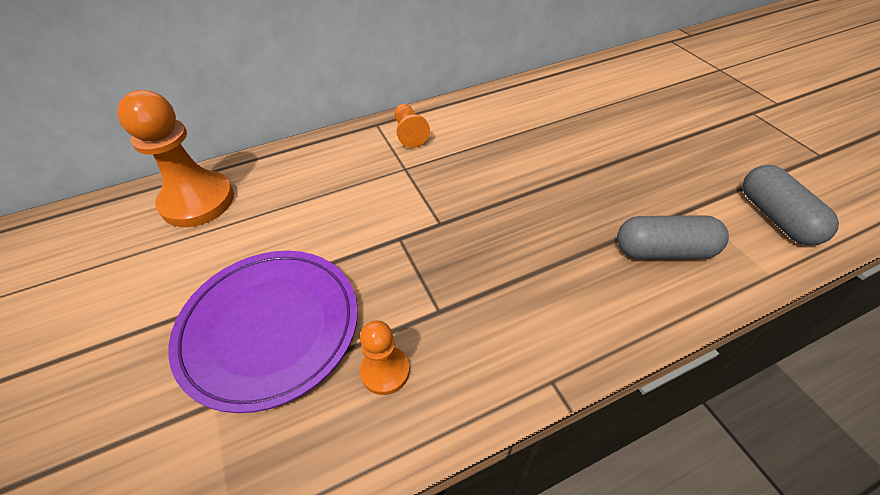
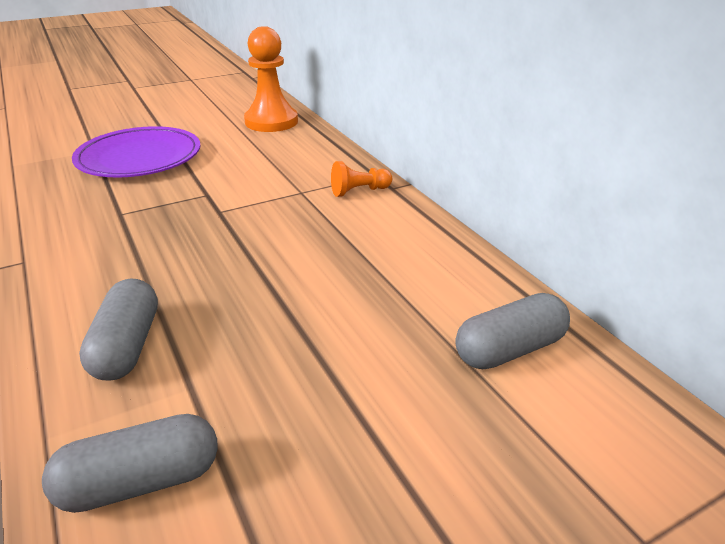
camera: 85 degrees right, 15 degrees down
orange pawn [360,321,410,395] -> none
none -> grey capsule [455,293,570,369]

